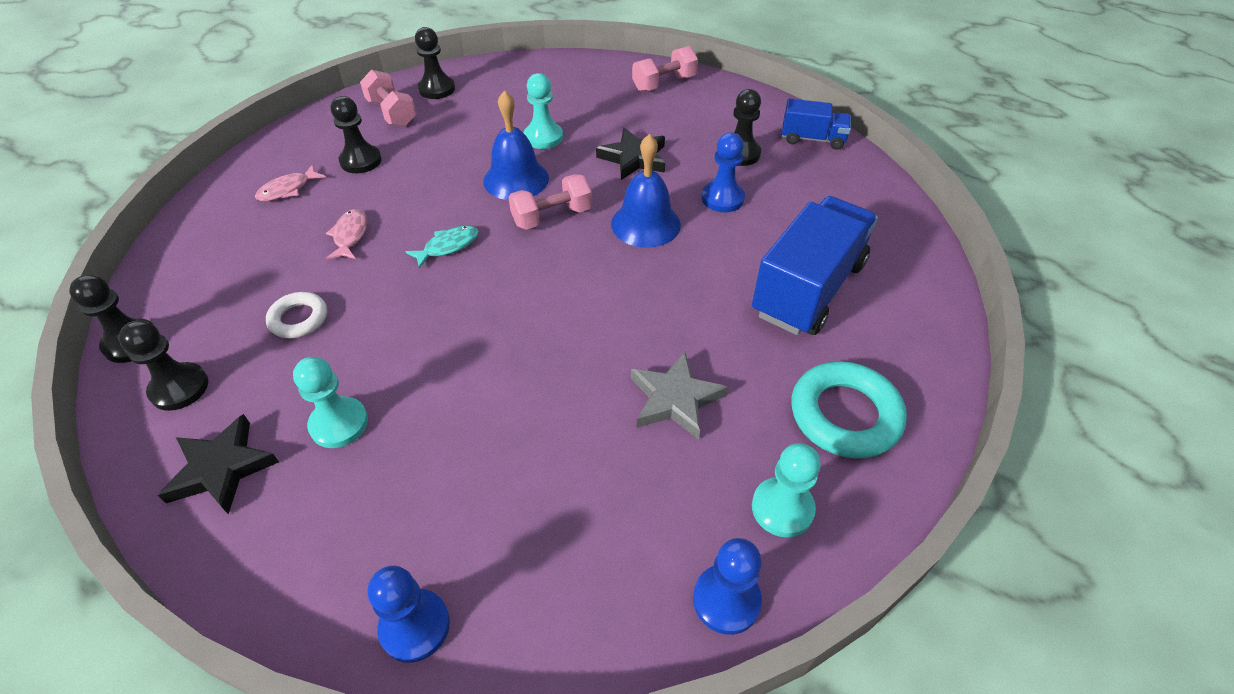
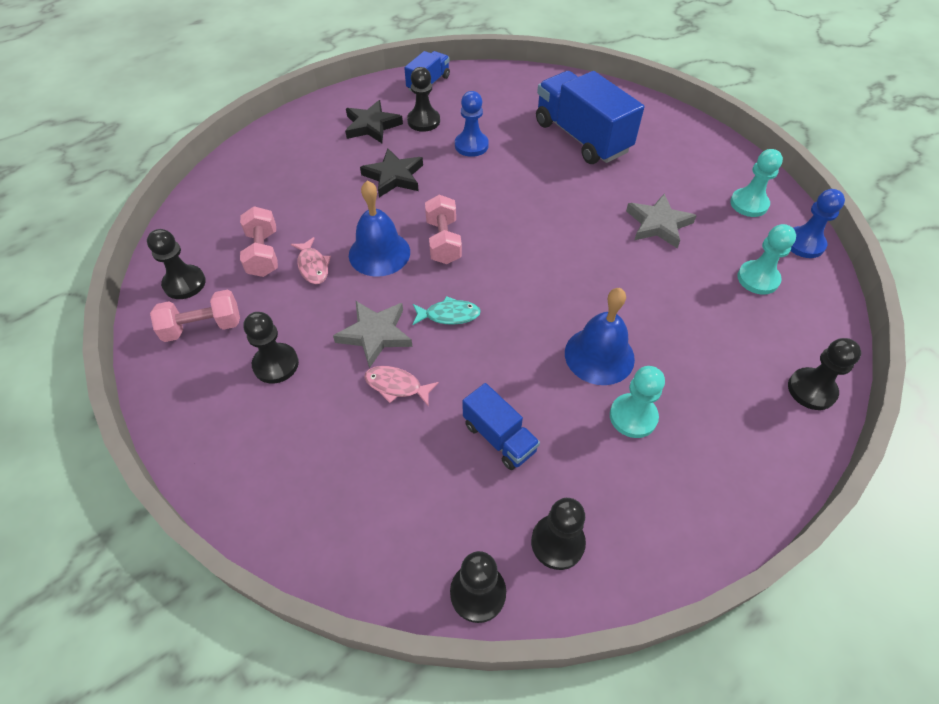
camera: 70 degrees left, 5 degrees up
black star [158,414,279,514] -> black star moved to [345,100,403,143]
pink fish [255,165,326,201] -> pink fish moved to [291,237,331,284]
white ring [266,292,327,338] -> blue truck [462,383,540,470]
blue pawn [368,566,450,663] -> black pawn [788,338,861,410]
turquoise fish [405,225,479,269] -> turquoise fish turned 105 degrees clockwise [412,296,481,325]
turquoise pawn [524,73,563,149] -> turquoise pawn moved to [737,224,796,295]
blue bell [611,134,681,248] -> blue bell moved to [565,288,635,385]
pink dumbbell [632,46,698,92] -> pink dumbbell moved to [240,206,278,277]
turquoise ring [792,361,907,458] -> none
none -> grey star [333,301,413,368]

